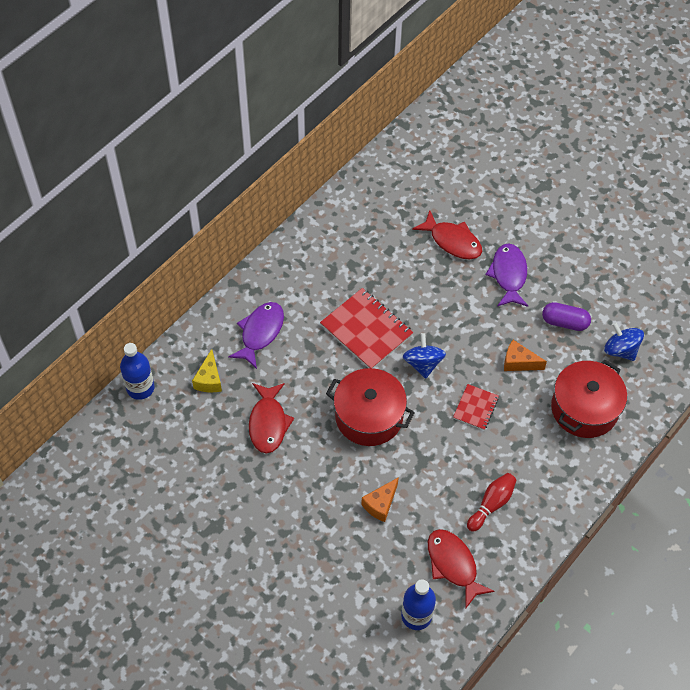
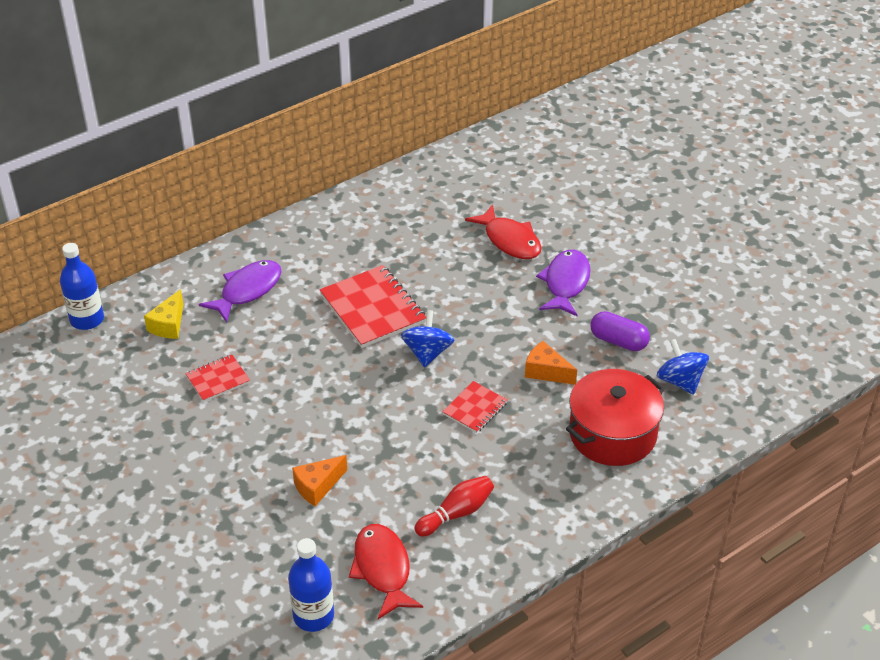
camera: 15 degrees right, 15 degrees down
red fish [249,383,294,454] -> red notebook [185,355,250,402]
red pot [326,368,415,446] -> none

